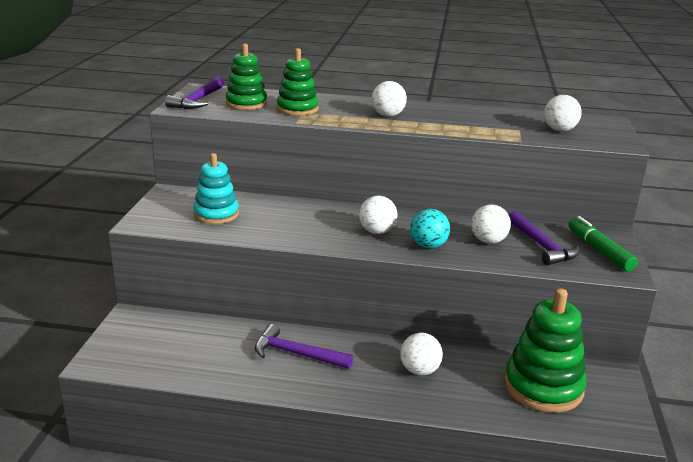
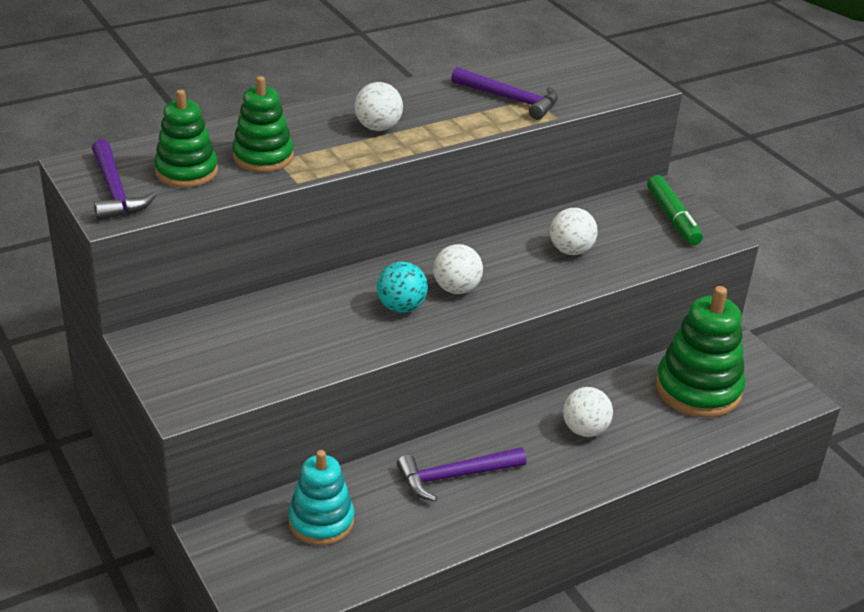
camera: 40 degrees left, 10 degrees up
turquoise stacking toy [193,153,239,224] -> turquoise stacking toy moved to [288,450,354,546]
turquoise ball [410,209,450,249] -> turquoise ball moved to [377,262,428,313]
purple hammer [509,211,580,265] -> purple hammer moved to [451,67,558,120]
white ball [544,95,582,131] -> none
green marker [569,216,638,272] -> green marker turned 135 degrees counterclockwise [647,175,703,245]

